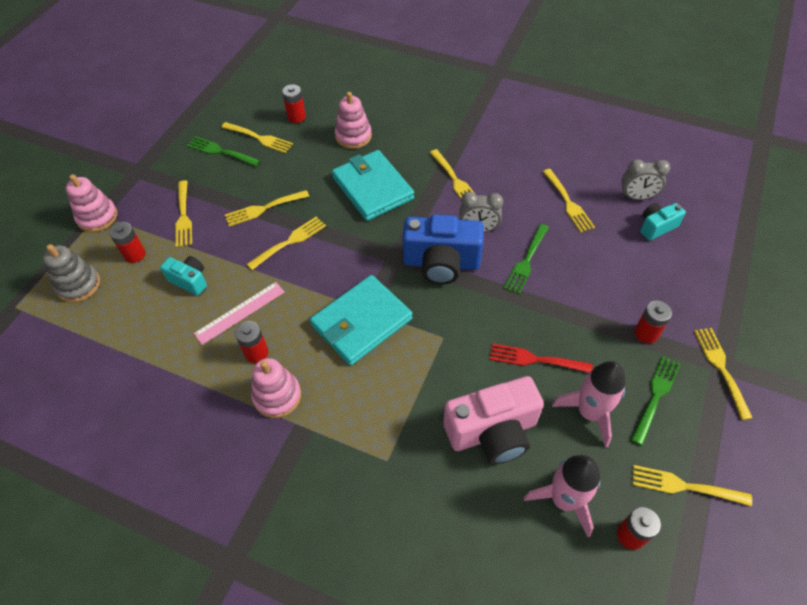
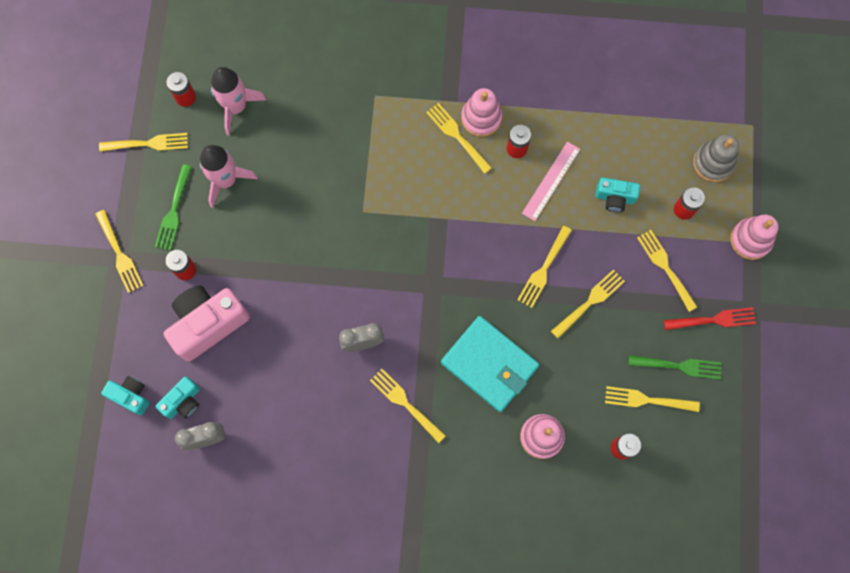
camera: 160 degrees right, 20 degrees up
turquoise wallet [310,275,413,366] -> none
blue camera [402,214,484,285] -> none
pink camera [444,376,544,464] -> pink camera moved to [164,285,250,362]
red fork [490,343,593,373] -> red fork moved to [664,307,756,330]
green fork [504,224,549,294] -> none
yellow fork [543,169,595,233] -> yellow fork moved to [426,103,492,174]
none -> turquoise camera [101,376,150,415]

